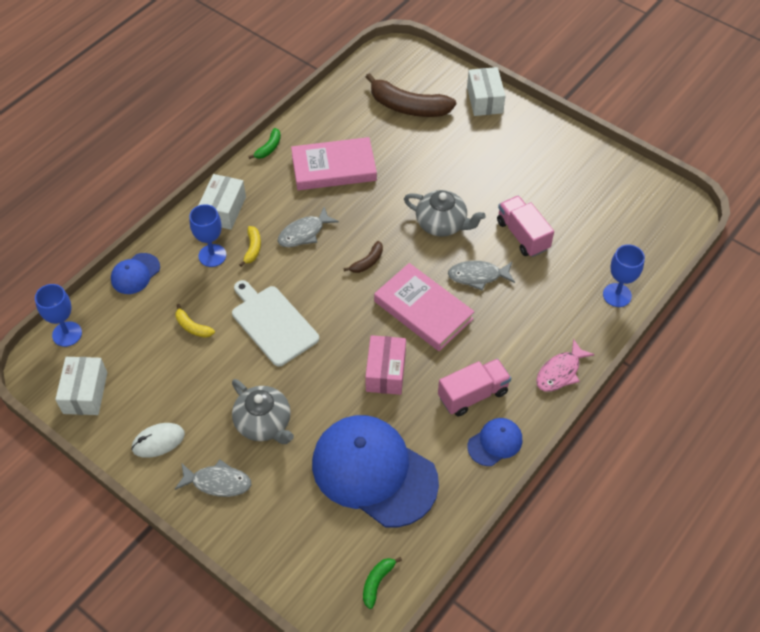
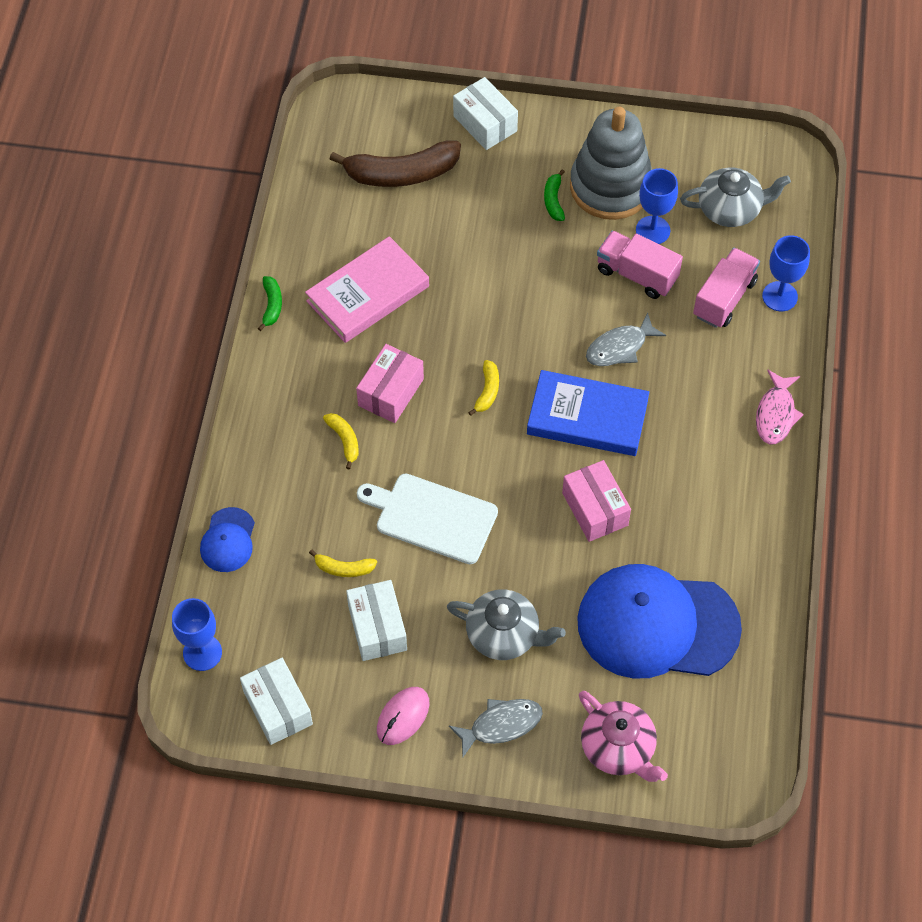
camera: 30 degrees left, 5 degrees up
white mouse [131,423,185,458] -> pink mouse [377,687,429,745]
blue goblet [189,204,227,267] -> blue goblet moved to [636,168,678,244]
white box [198,174,246,230] -> white box moved to [346,580,407,661]
grey fish [278,207,339,247] -> pink box [356,344,424,423]
brown banana [343,241,383,273] -> yellow banana [468,360,499,416]
green banana [363,557,402,609] -> green banana moved to [544,169,565,221]
pink book [374,263,475,351] -> blue book [527,370,649,456]
grey teapot [404,190,486,237] -> grey teapot moved to [680,168,791,227]
pink truck [438,358,511,416] -> pink truck moved to [693,248,760,328]
blue cap [467,418,522,466] -> none
none -> grey stacking toy [570,107,652,220]
none -> pink teapot [579,691,668,782]

